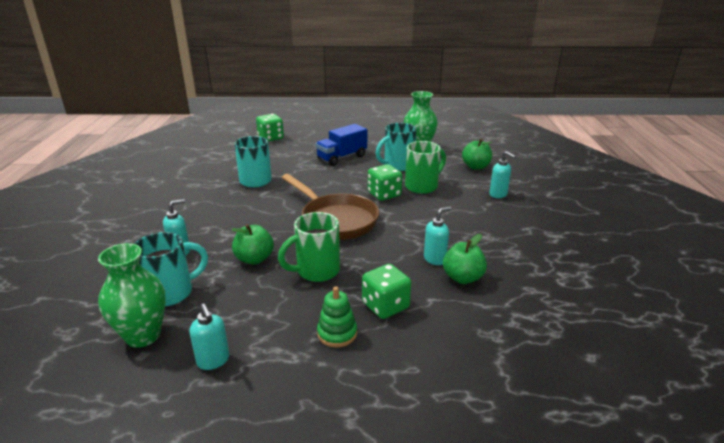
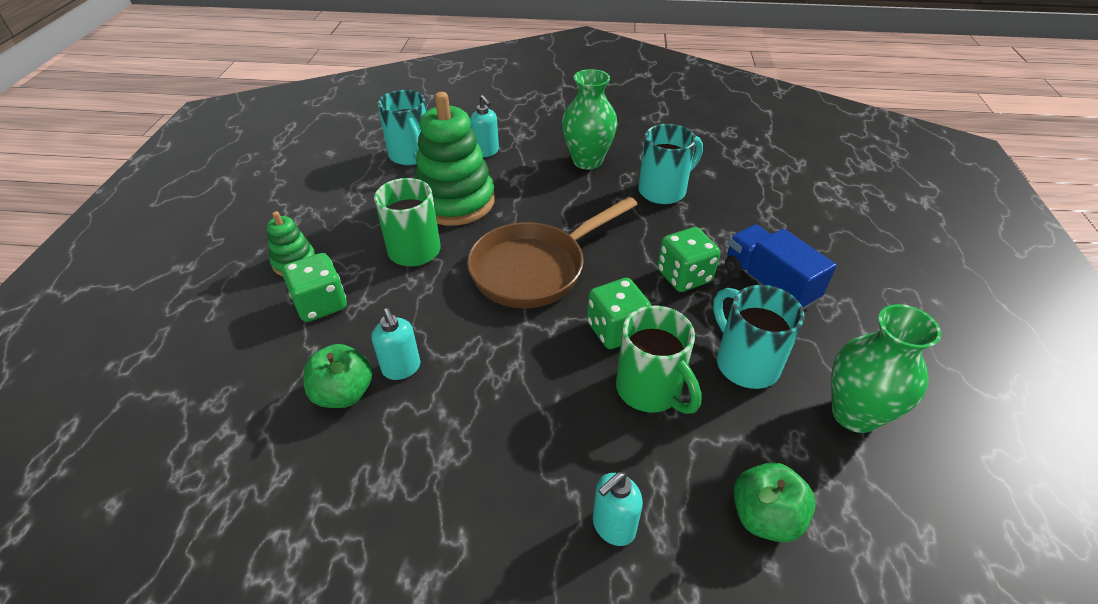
camera: 95 degrees right, 15 degrees up
green vase [98,243,166,348] -> green vase moved to [562,69,617,170]
turquoise soap dispenser [189,304,229,370] -> none
green apple [231,224,274,264] -> green stacking toy [414,92,495,226]
green dice [256,114,284,142] -> green dice moved to [657,227,720,292]

